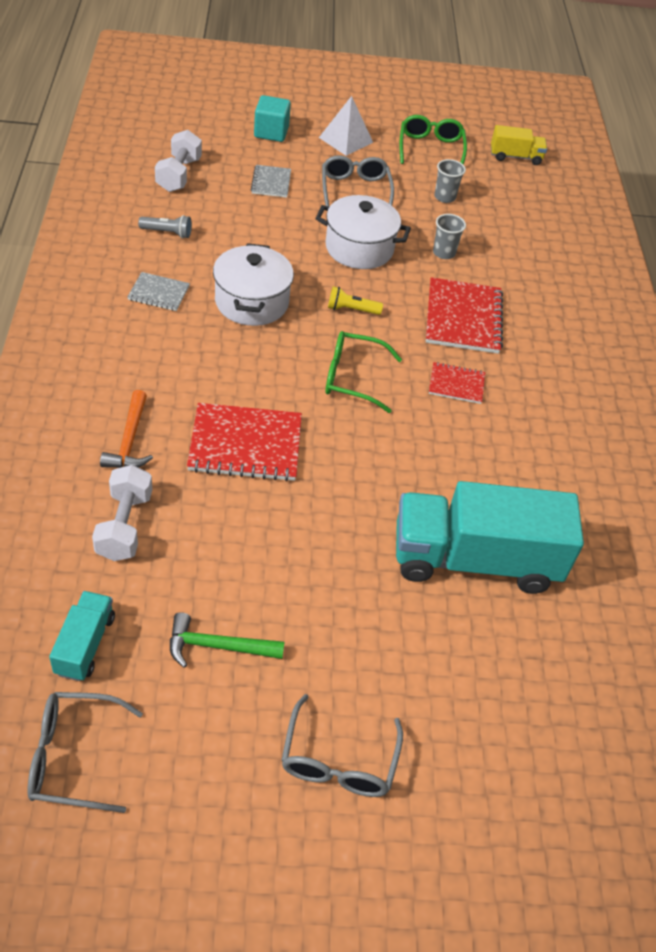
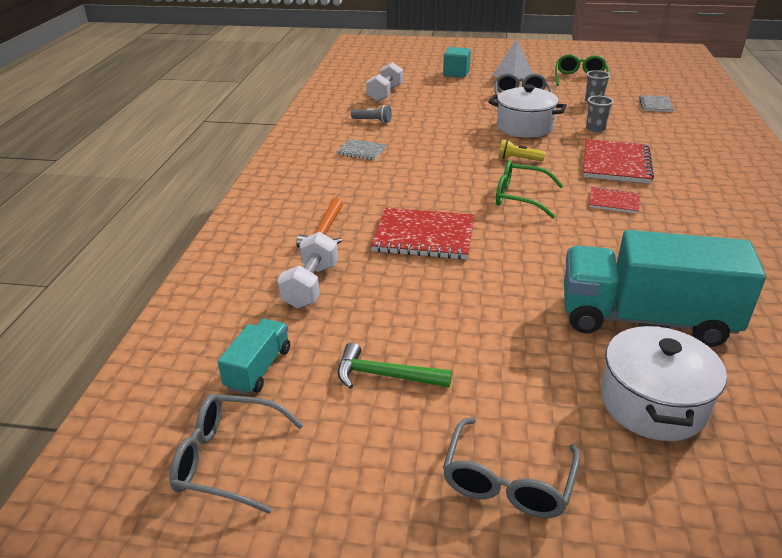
camera: 15 degrees right, 15 degrees down
white pot [213,243,294,326] -> white pot moved to [601,323,727,441]
grey notebook [250,165,291,198] -> grey notebook moved to [639,95,674,112]
yellow truck [491,125,547,165] -> none

